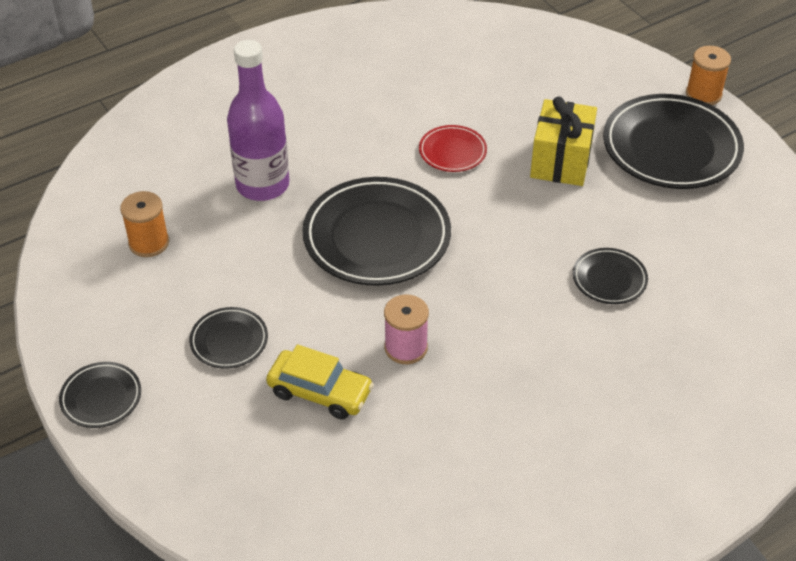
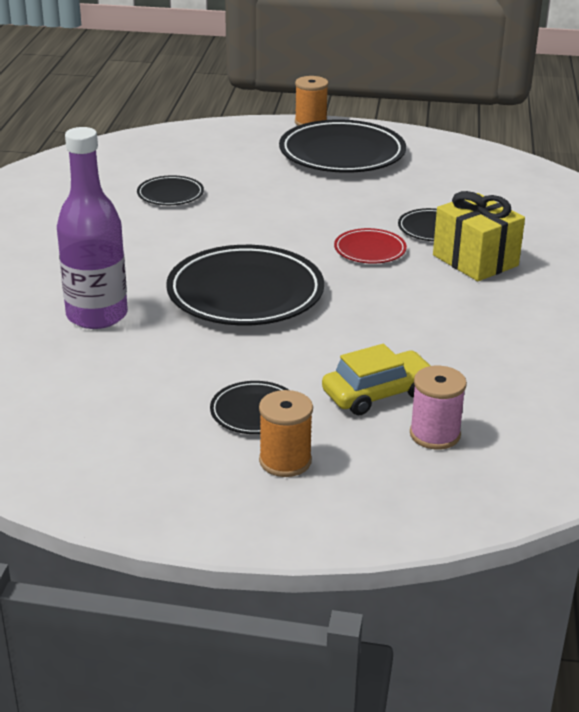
camera: 50 degrees left, 15 degrees down
black plate [59,362,141,428] -> black plate moved to [137,175,204,205]
orange spool [120,191,169,257] -> orange spool moved to [259,390,313,477]
pink spool [384,294,429,364] -> pink spool moved to [410,366,467,450]
red plate [419,125,487,172] -> red plate moved to [334,228,407,263]
yellow gift [530,97,597,186] -> yellow gift moved to [433,191,525,281]

